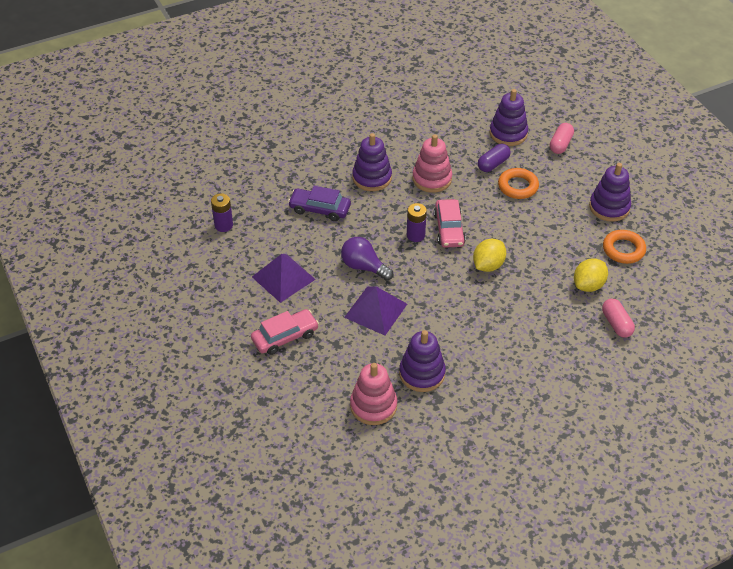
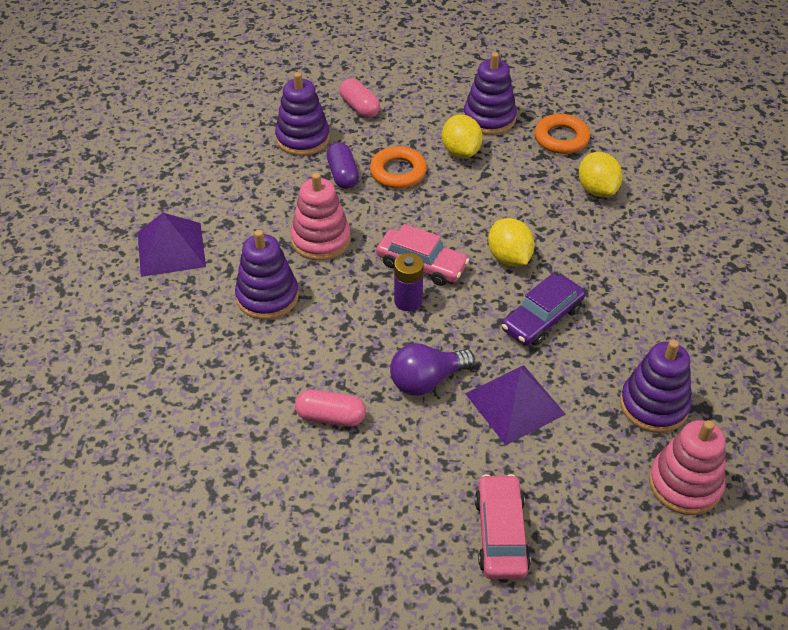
camera: 60 degrees left, 0 degrees up
purple battery [211,193,233,232] -> none
purple pyramid [252,254,316,303] -> purple pyramid moved to [138,213,206,277]
purple car [288,186,351,221] -> purple car moved to [502,273,585,346]
pink capsule [602,299,635,338] -> pink capsule moved to [295,390,366,427]
none -> yellow lemon [442,114,483,158]

